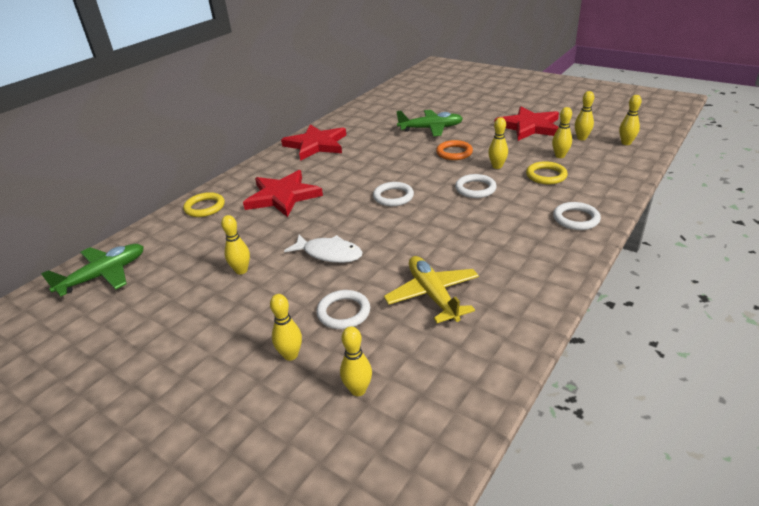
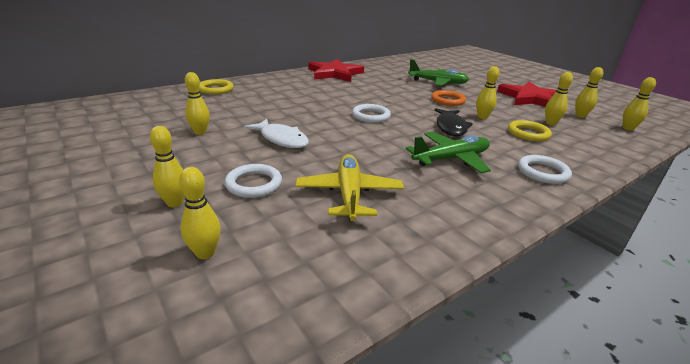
camera: 15 degrees right, 5 degrees down
green plane [41,244,144,297] -> green plane moved to [406,132,491,173]
red star [243,170,323,217] -> none
white ring [455,174,497,198] -> black fish [435,108,473,136]

